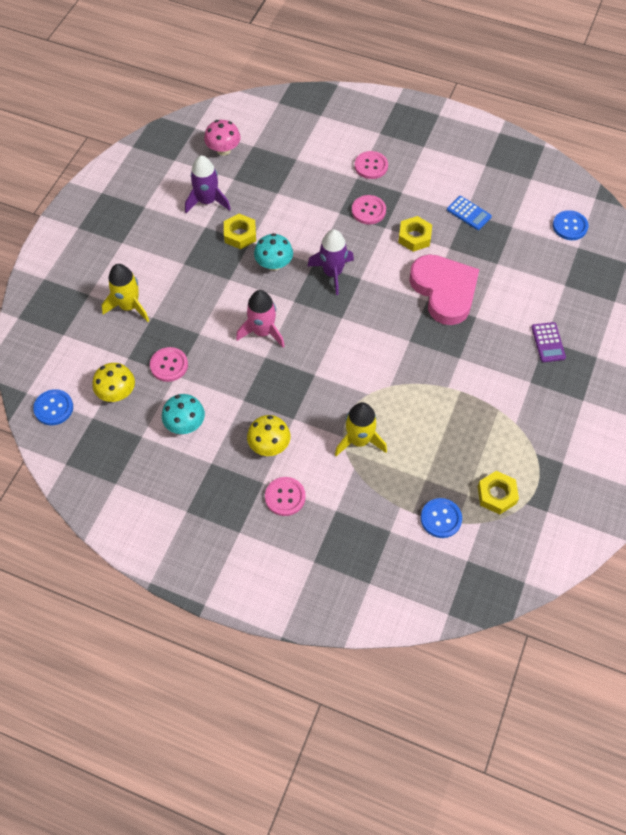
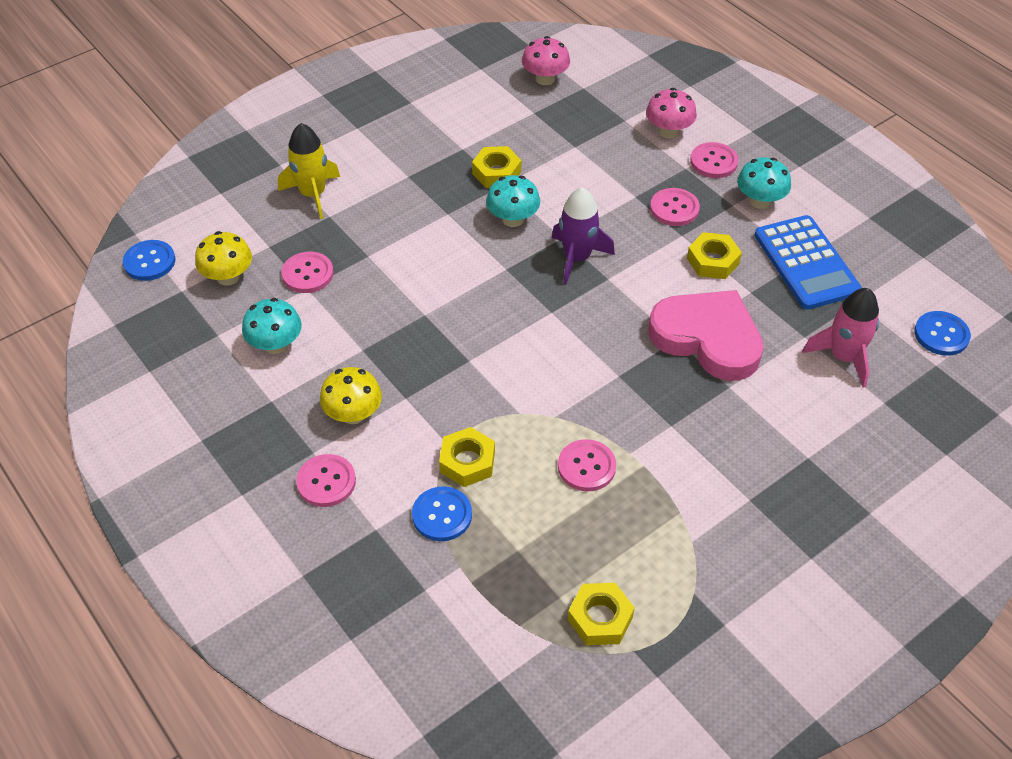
camera: 30 degrees right, 10 degrees down
purple rocket [185,155,231,213] -> none
pink rocket [236,290,285,348] -> pink rocket moved to [802,288,879,388]
yellow rocket [335,402,387,456] -> yellow nut [439,427,495,487]
pink heart [409,254,479,325] -> pink heart turned 60 degrees counterclockwise [648,290,764,381]
blue button [421,498,462,538] -> blue button moved to [412,486,472,541]
blue calculator [447,196,492,230] -> blue calculator [754,215,862,310], size x1.88
purple calculator [531,322,566,362] -> none
none -> pink button [558,439,616,491]
none -> pink mushroom [646,88,697,138]
none -> turquoise mushroom [737,157,791,209]

